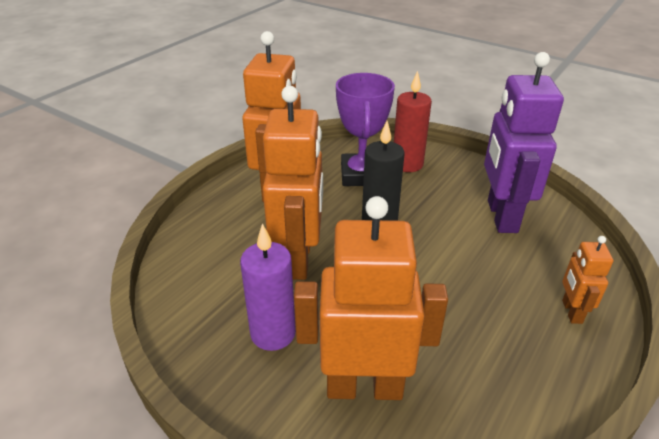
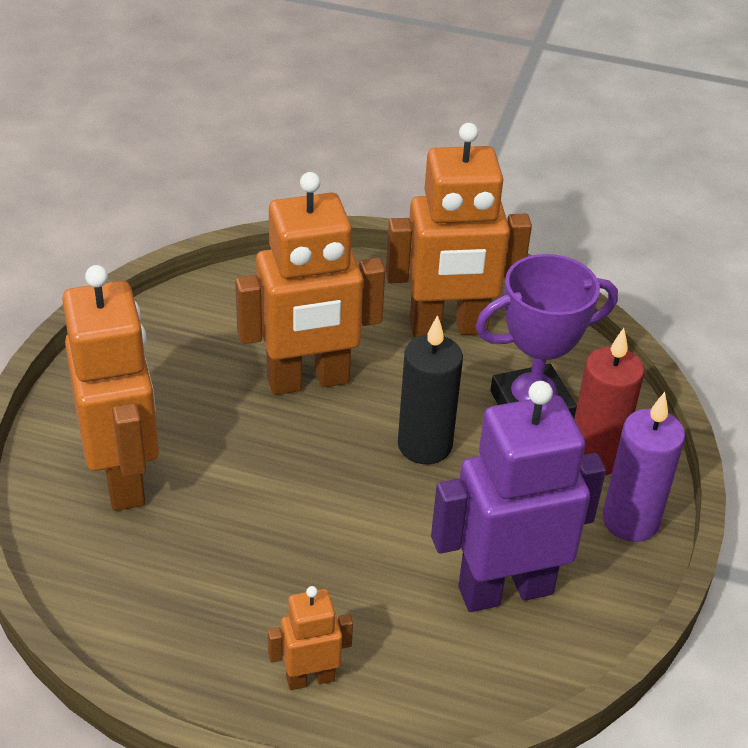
camera: 70 degrees right, 5 degrees up
purple candle [240,224,296,351] -> purple candle moved to [602,392,685,542]

